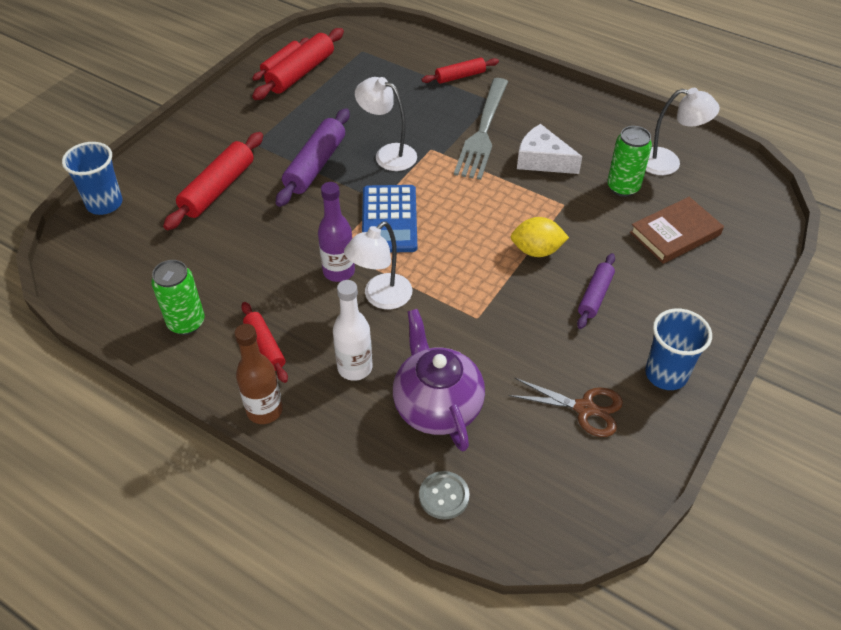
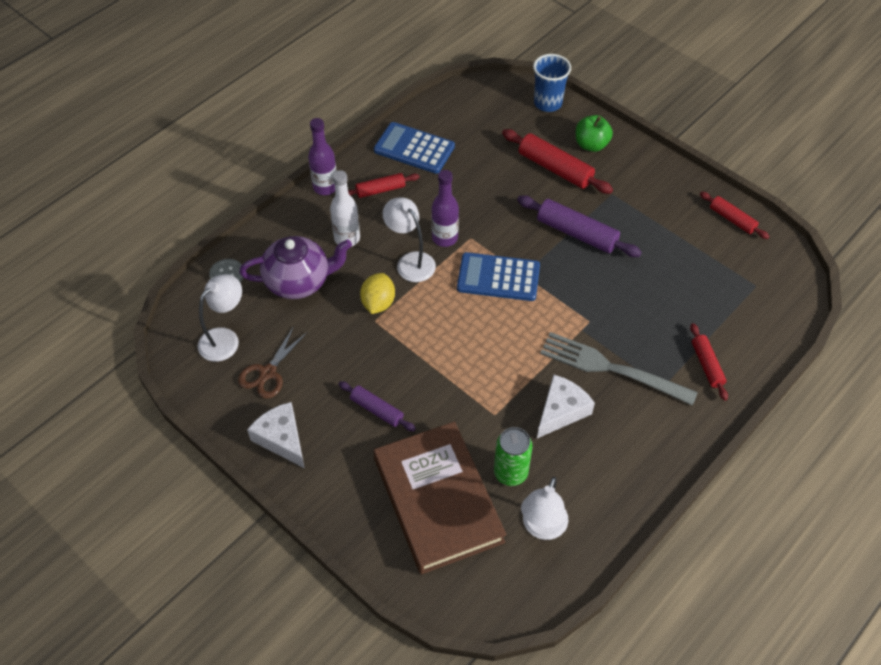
camera: 100 degrees right, 5 degrees up
green can [151,260,205,335] -> blue calculator [374,122,455,174]
brown bottle [234,324,283,424] -> purple bottle [308,118,337,195]
red rolling pin [252,28,344,100] -> none
white lamp [355,77,417,171] -> white lamp moved to [198,274,242,362]
yellow lemon [511,217,569,257] -> yellow lemon moved to [360,273,395,314]
brown book [630,197,724,264] -> brown book [374,422,506,574], size x1.76
blue cup [645,309,712,390] -> white cheese [247,402,304,468]
none -> green apple [576,115,613,152]

